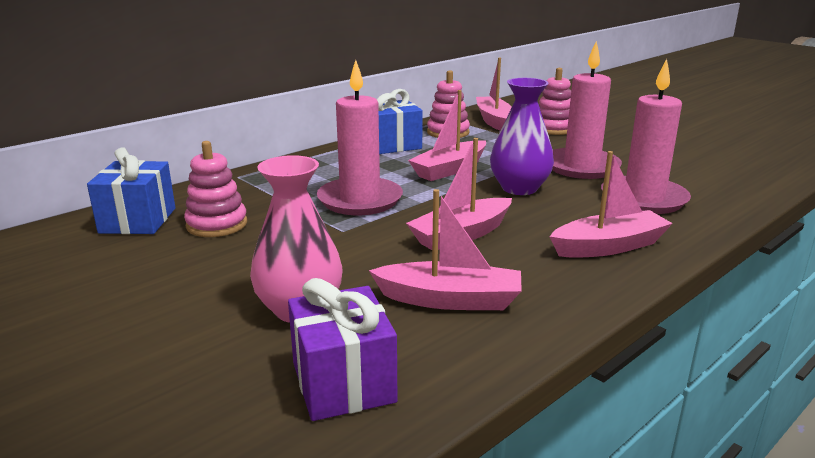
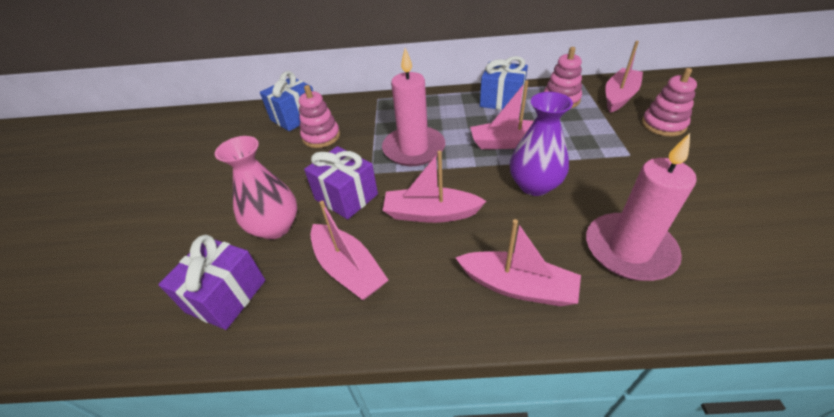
camera: 45 degrees right, 20 degrees up
pink candle [552,41,622,179] -> none
none -> purple gift [304,146,378,219]

